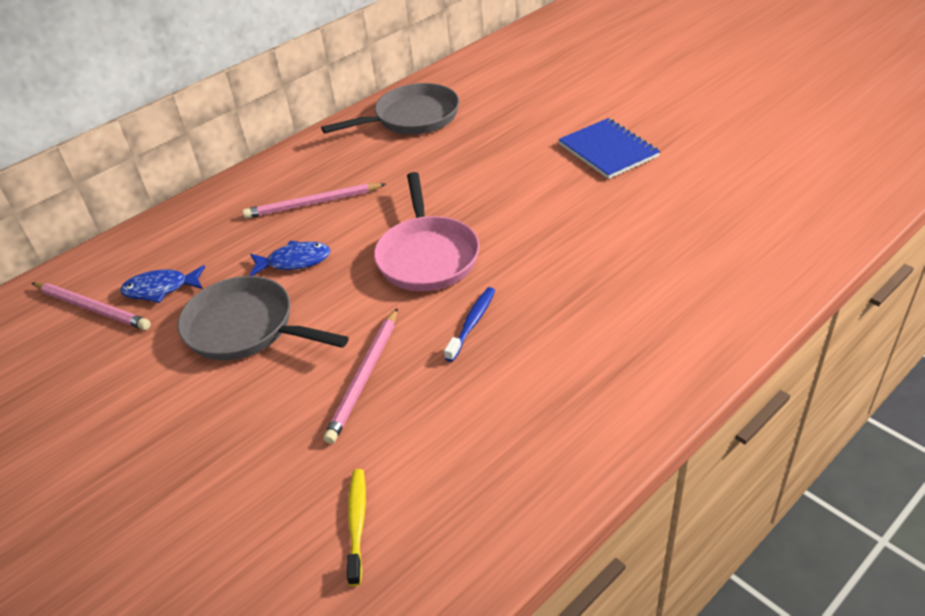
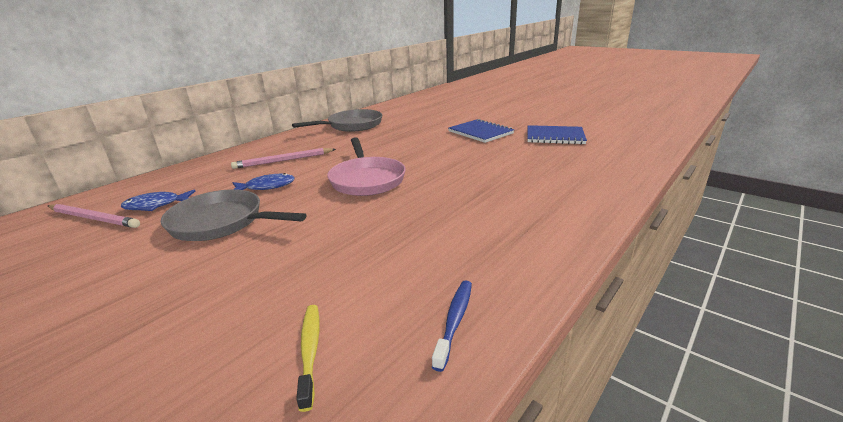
camera: 10 degrees left, 15 degrees down
pink pencil [324,308,398,444] -> none
blue toothbrush [444,287,495,362] -> blue toothbrush moved to [432,280,472,372]
none -> blue notebook [527,125,587,144]

